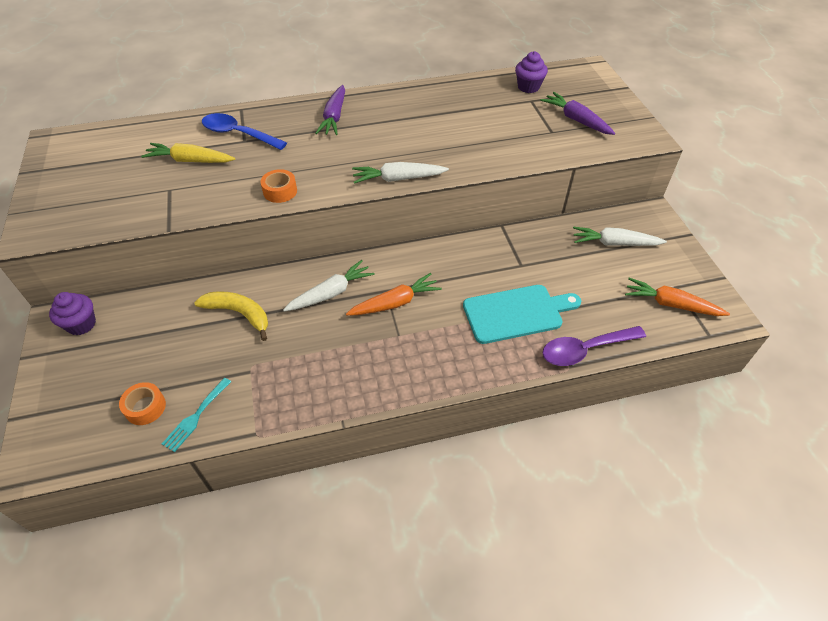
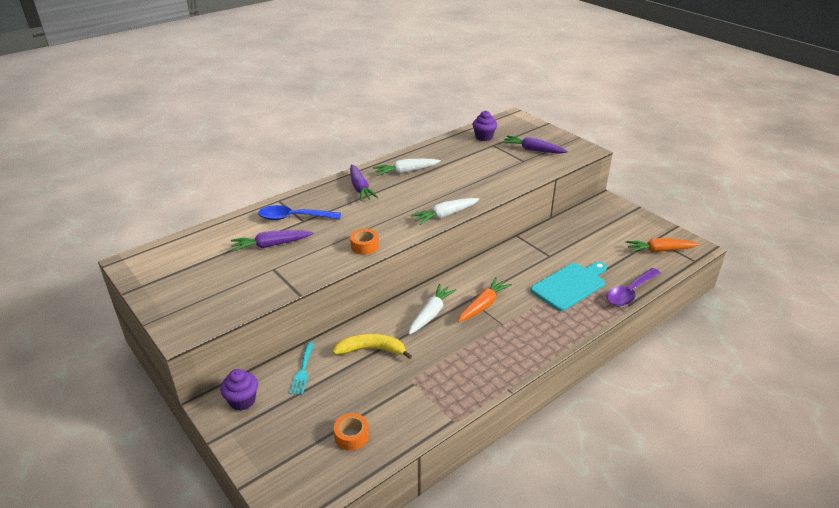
camera: 25 degrees left, 15 degrees down
yellow carrot [141,143,235,163] -> purple carrot [231,230,313,252]
turquoise fork [162,378,231,452] -> turquoise fork moved to [289,342,314,395]
white carrot [573,227,667,246] -> white carrot moved to [373,159,441,176]

